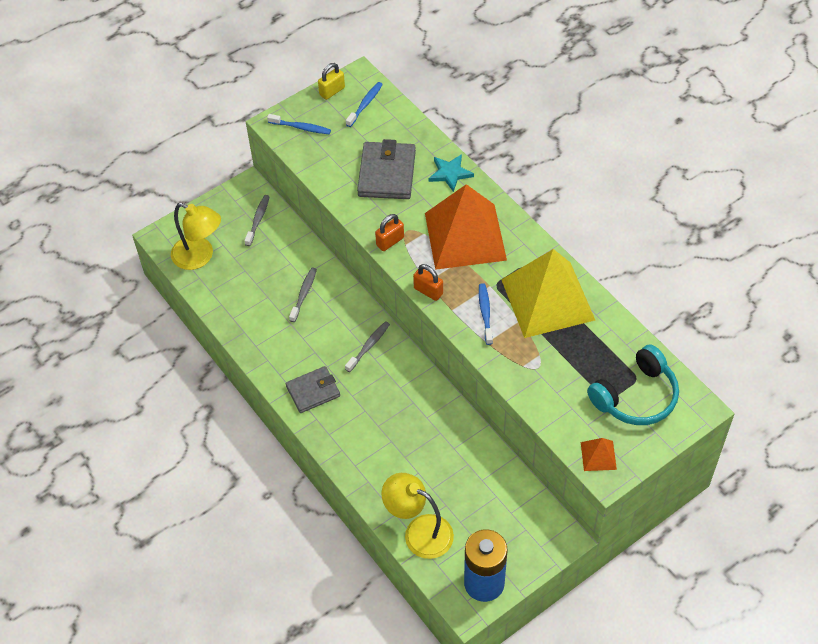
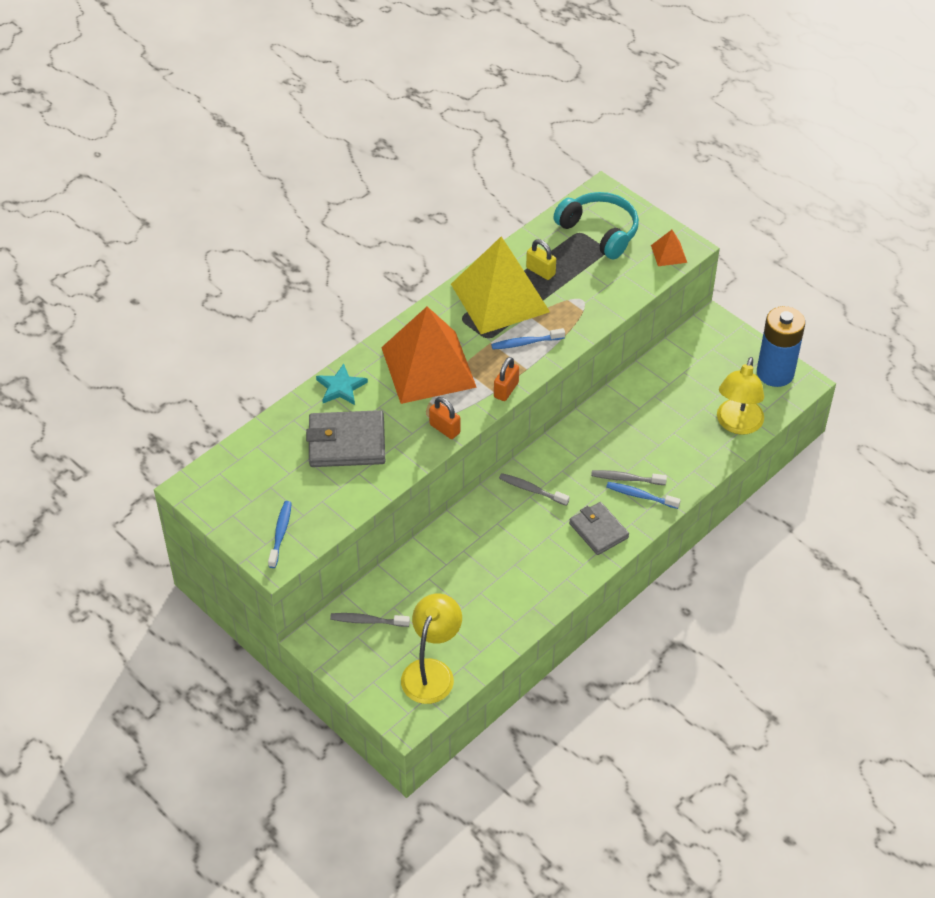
camera: 100 degrees left, 5 degrees down
grey toothbrush [289,268,317,322] -> grey toothbrush moved to [591,470,667,485]
yellow padlock [318,63,345,100] -> yellow padlock moved to [526,239,556,280]
blue toothbrush [346,82,383,127] -> blue toothbrush moved to [606,482,681,509]

